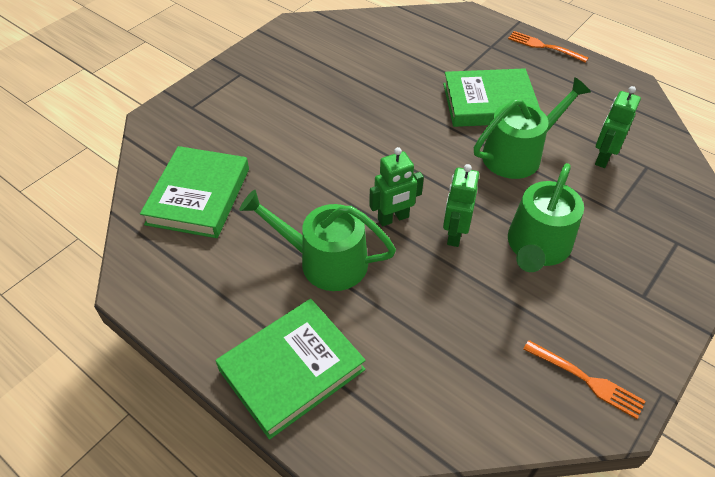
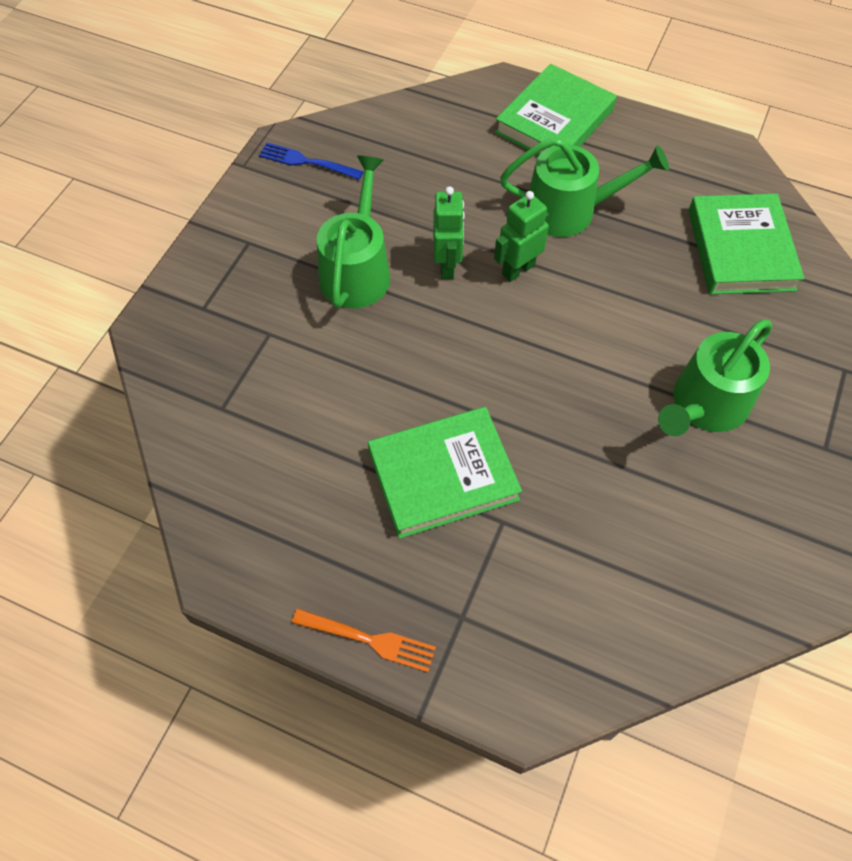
camera: 165 degrees right, 10 degrees up
green watering can [474,77,591,179] -> green watering can moved to [658,320,772,436]
orange fork [523,340,646,419] -> blue fork [259,142,364,180]
green robot [595,86,641,168] -> none

